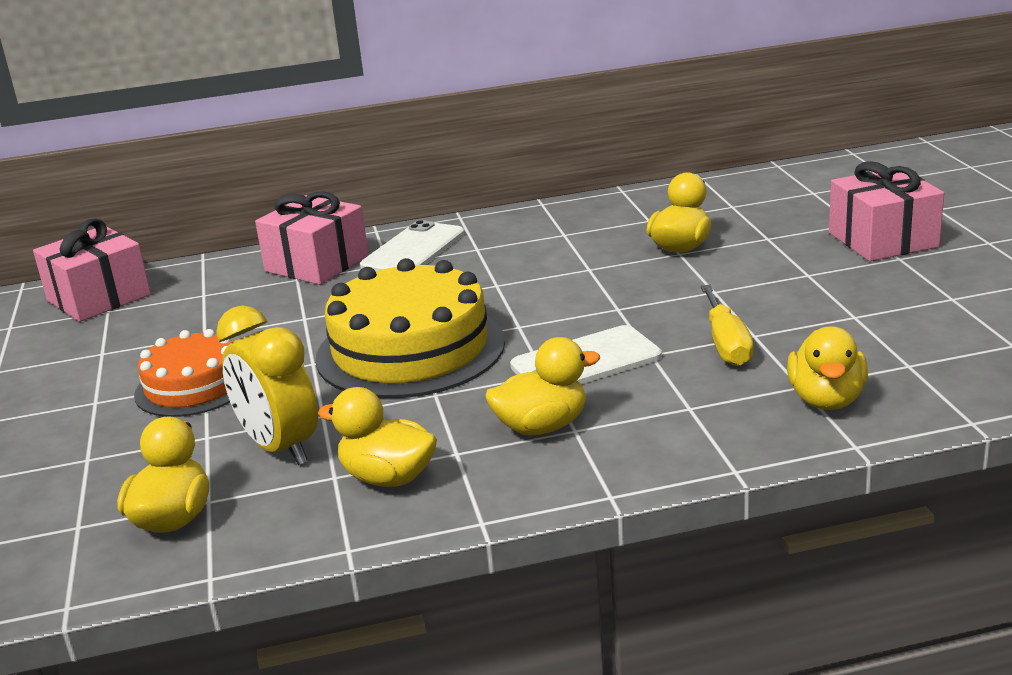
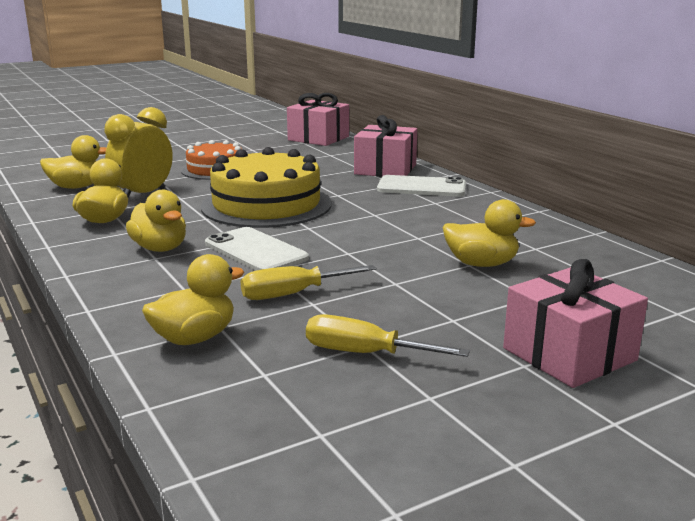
camera: 70 degrees right, 5 degrees down
yellow duck [787,326,868,410] -> yellow duck turned 150 degrees clockwise [142,254,244,345]
none -> yellow screwdriver [306,314,470,357]

